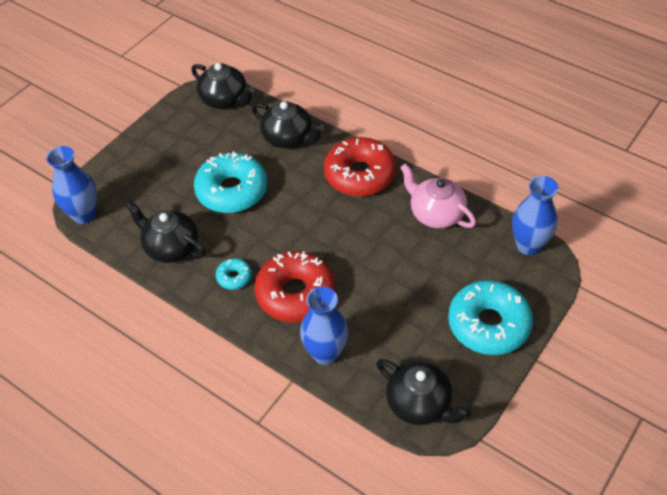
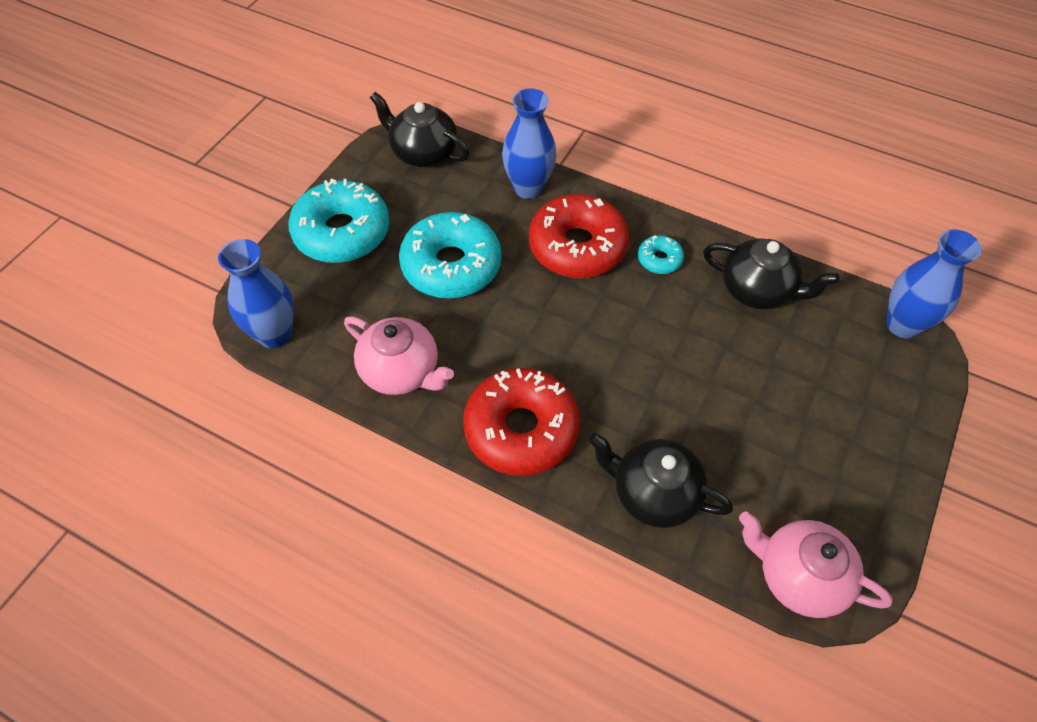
camera: 170 degrees right, 5 degrees up
black teapot [191,63,254,109] -> pink teapot [739,511,893,618]
turquoise donut [194,151,267,213] -> turquoise donut moved to [399,212,502,298]

